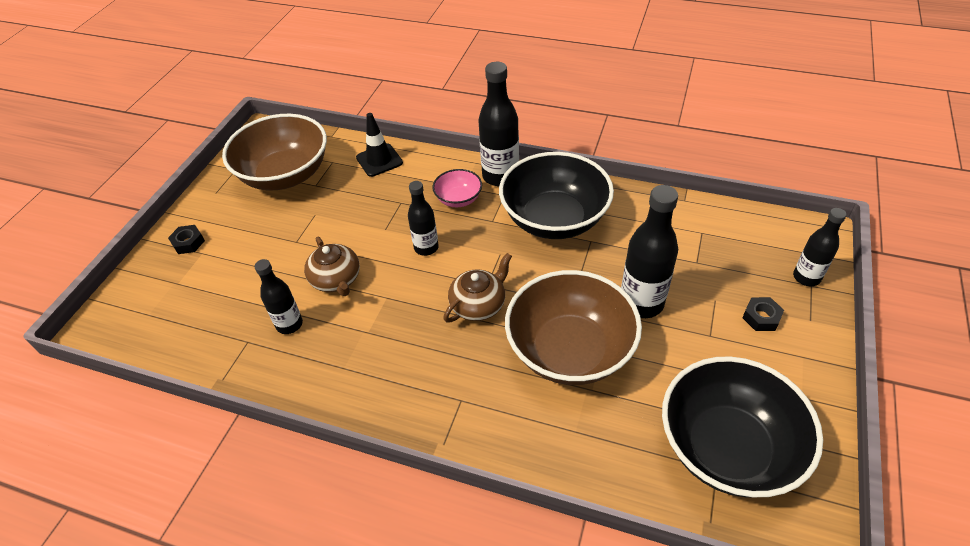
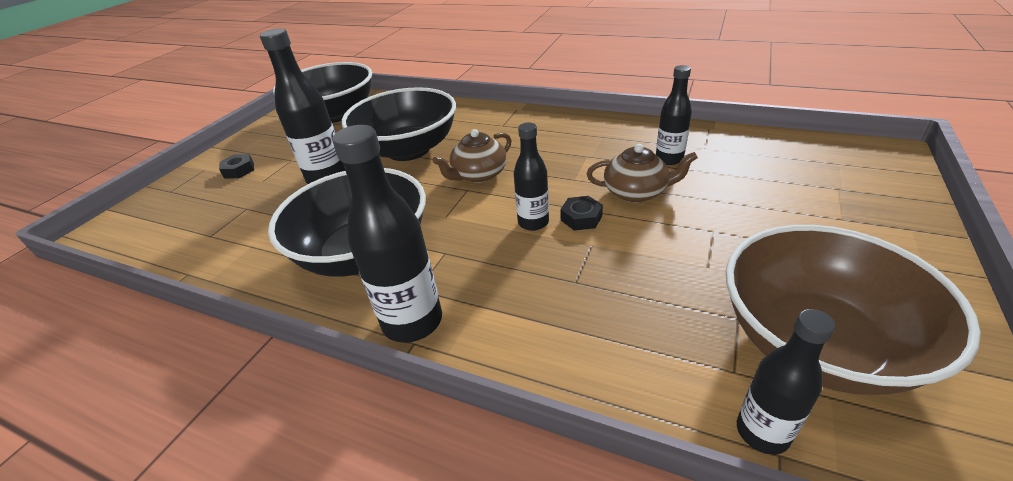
camera: 175 degrees left, 10 degrees down
black nut [168,225,205,254] -> black nut moved to [560,196,603,231]
brown teapot [304,237,360,296] -> brown teapot turned 120 degrees clockwise [587,144,698,203]
black traffic cone [356,113,403,177] -> none
pink bowl [432,169,482,207] -> none
brown bowl [505,270,642,385] -> black bowl [342,87,456,161]
black bottle [793,208,847,286] -> black bottle moved to [737,309,836,454]

